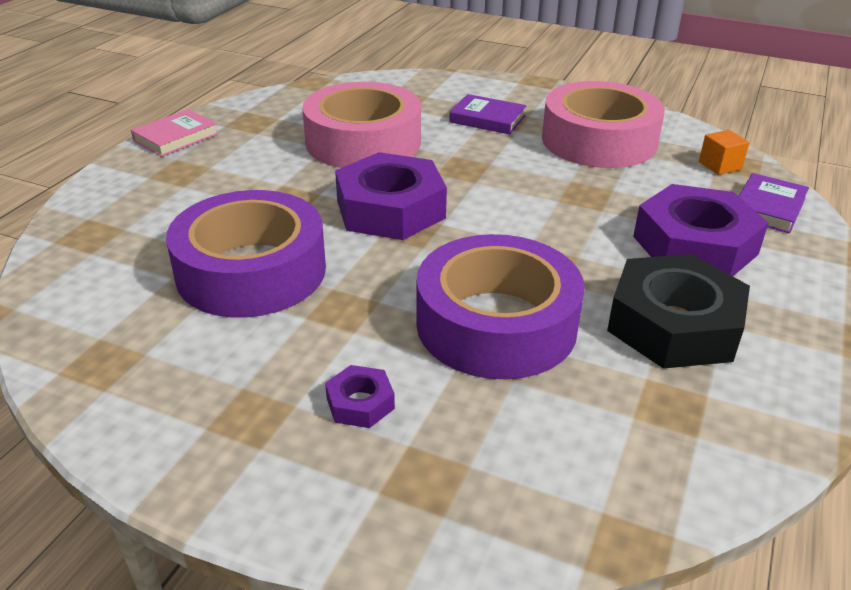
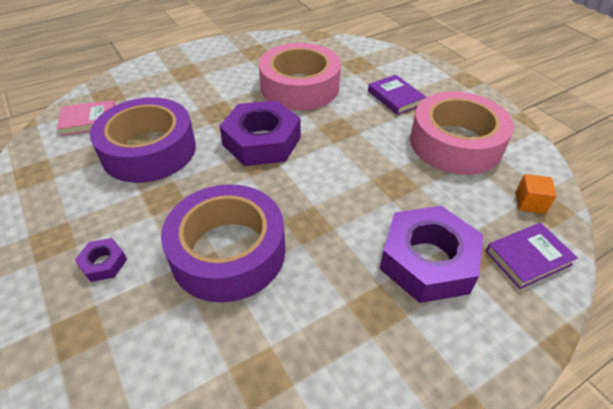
camera: 35 degrees right, 10 degrees up
pink book [131,109,219,157] -> pink book moved to [57,100,116,136]
black nut [607,254,750,369] -> none

